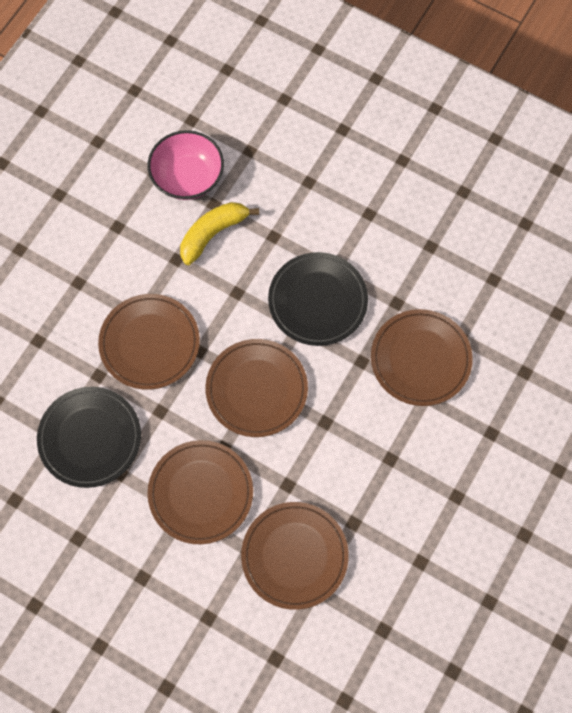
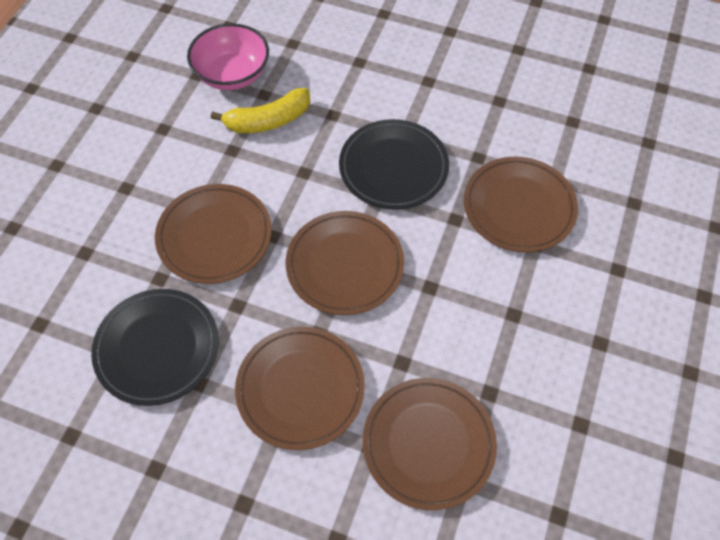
camera: 10 degrees left, 10 degrees down
yellow banana [180,202,259,265] -> yellow banana turned 150 degrees counterclockwise [211,88,310,133]

